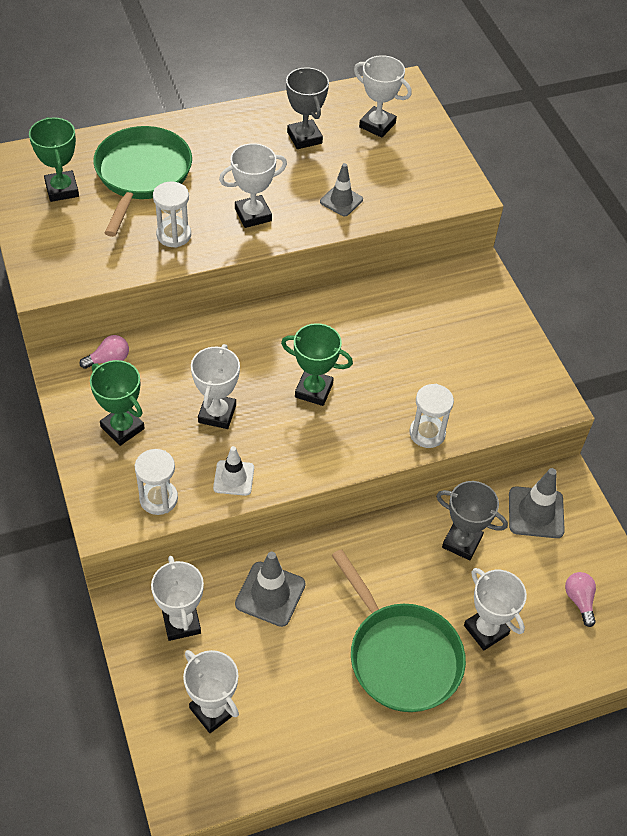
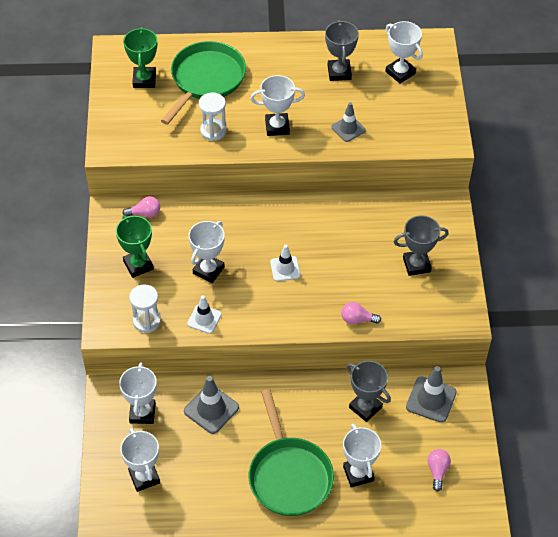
camera: 20 degrees right, 0 degrees up
green trophy [281,323,353,406] -> white traffic cone [270,245,300,281]
white hourglass [409,384,454,448] -> pink light bulb [341,302,381,324]
none -> grey trophy [394,215,449,276]

